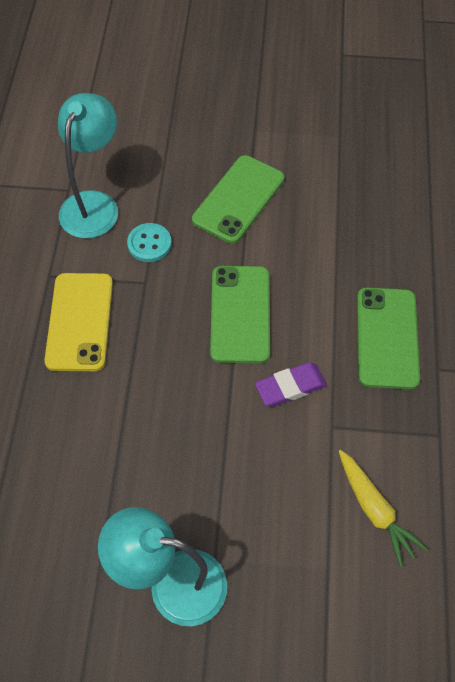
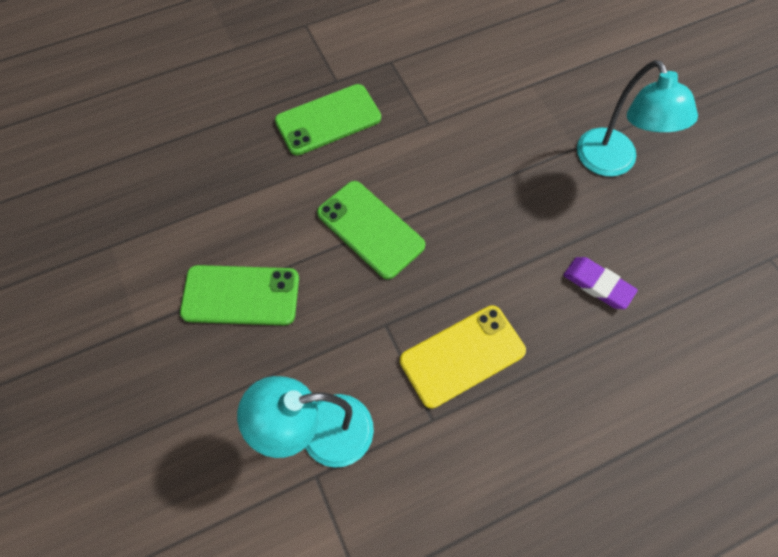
camera: 120 degrees left, 5 degrees up
turquoise button [127,223,171,262] -> none
green phone [210,266,270,363] -> green phone turned 75 degrees clockwise [317,181,425,279]
purple eraser [255,362,327,407] -> purple eraser moved to [563,257,638,309]
yellow carrot [339,450,428,567] -> none

